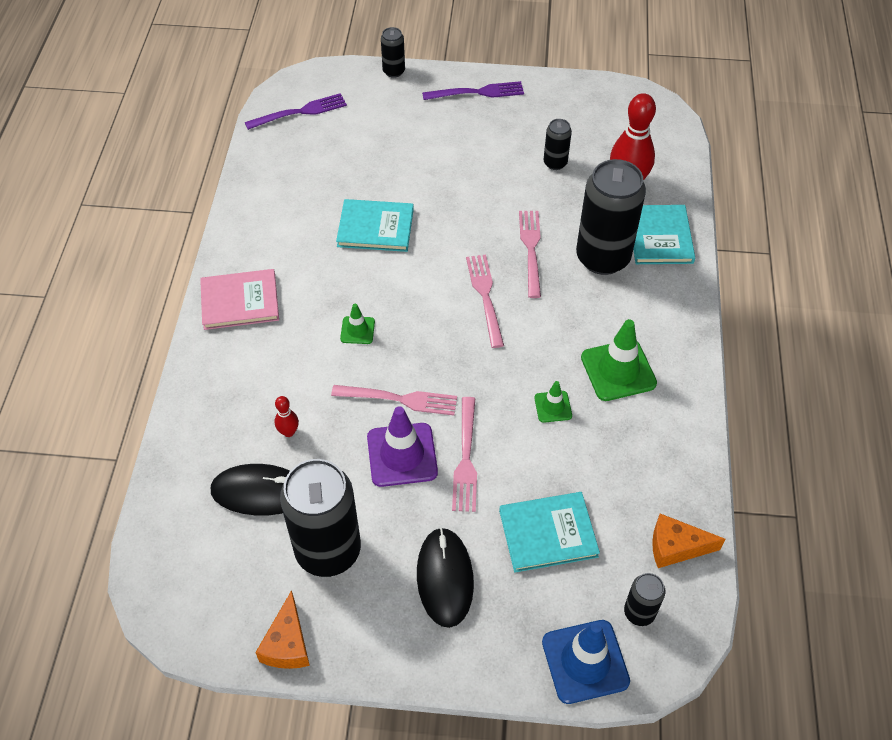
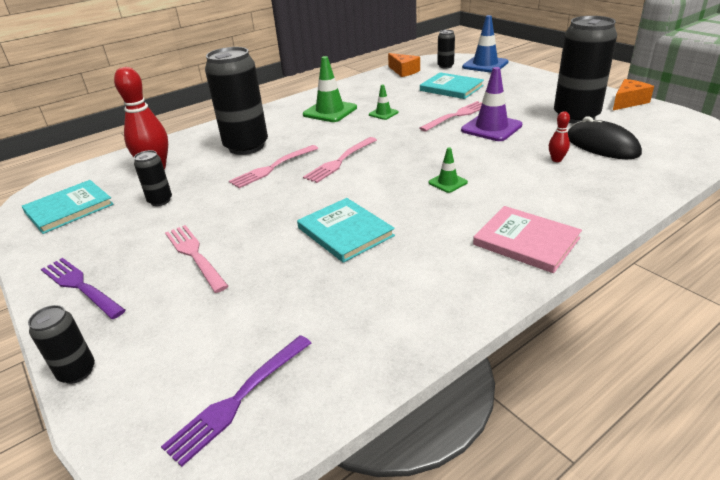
camera: 130 degrees left, 20 degrees down
purple fork [245,93,347,130] -> purple fork turned 75 degrees counterclockwise [161,335,311,467]
pink fork [331,385,457,415] -> pink fork moved to [165,225,228,293]
black mouse [417,527,474,628] -> none
turquoise book [633,205,695,264] -> turquoise book moved to [21,180,114,234]

